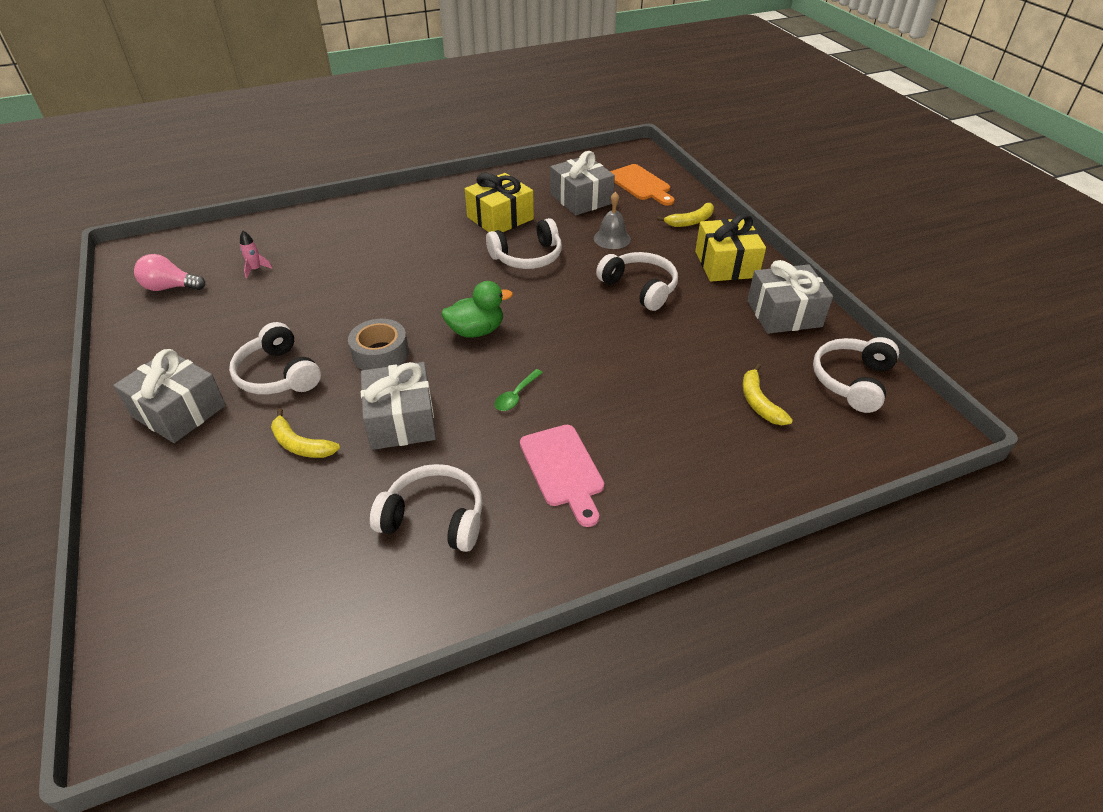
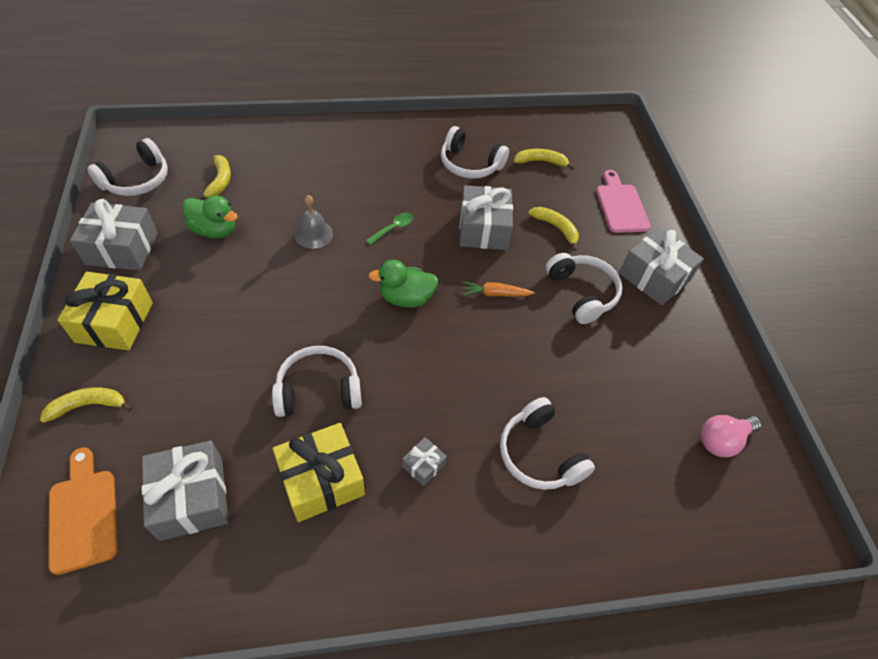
camera: 170 degrees left, 10 degrees up
pink light bulb [134,254,205,291] -> pink light bulb turned 135 degrees clockwise [701,415,761,457]
pink rocket [240,230,272,279] -> none
grey tape [348,319,409,370] -> orange carrot [462,282,535,297]
pink cutting board [520,425,604,527] -> pink cutting board moved to [596,170,651,233]
grey bell [594,192,631,249] -> grey bell moved to [295,195,333,249]
white headphones [596,252,678,311] -> white headphones moved to [500,397,595,490]
none -> green duck [182,195,238,239]
none -> grey gift [402,437,447,486]
none -> yellow banana [514,149,575,170]

